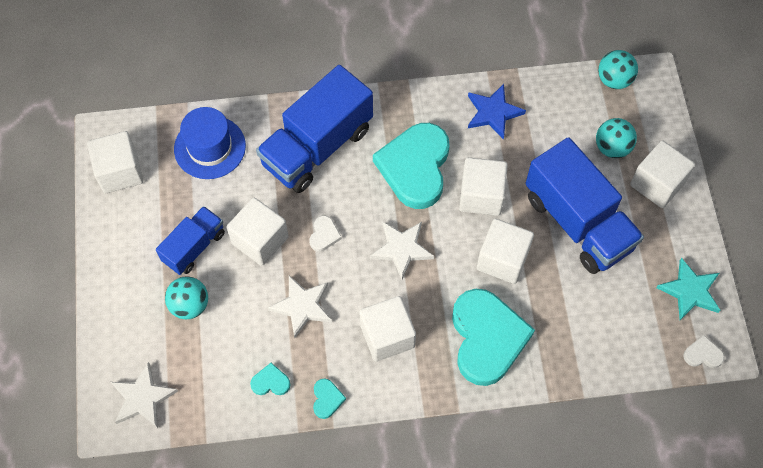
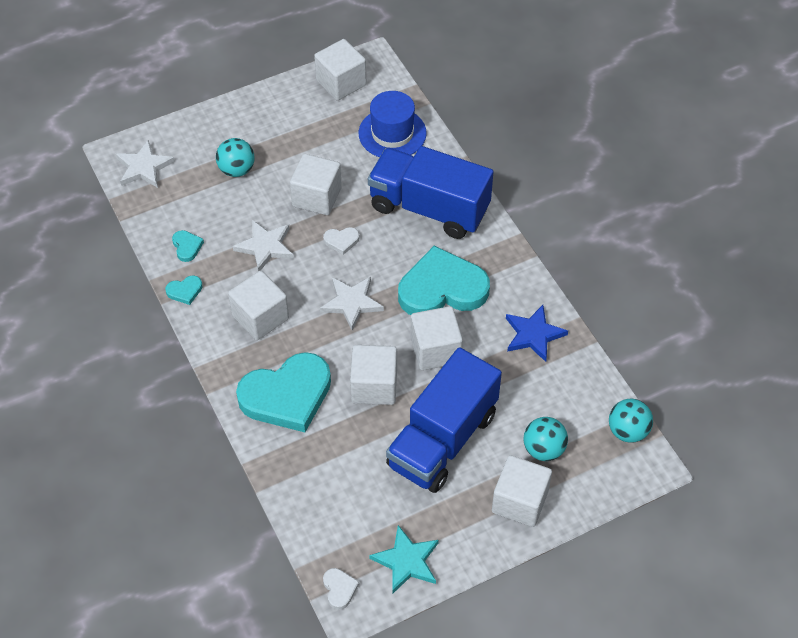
camera: 70 degrees right, 10 degrees down
blue truck [156,206,225,275] -> none

